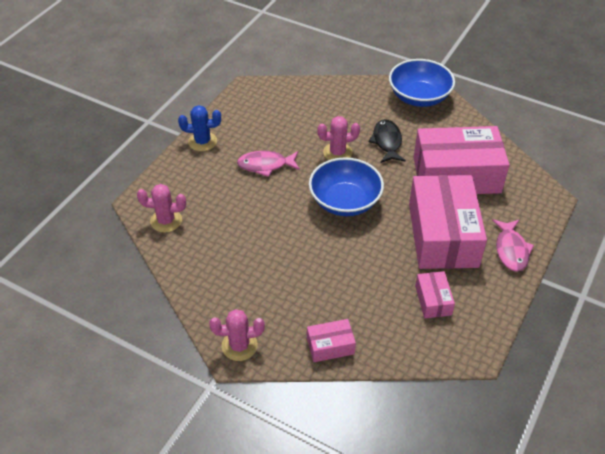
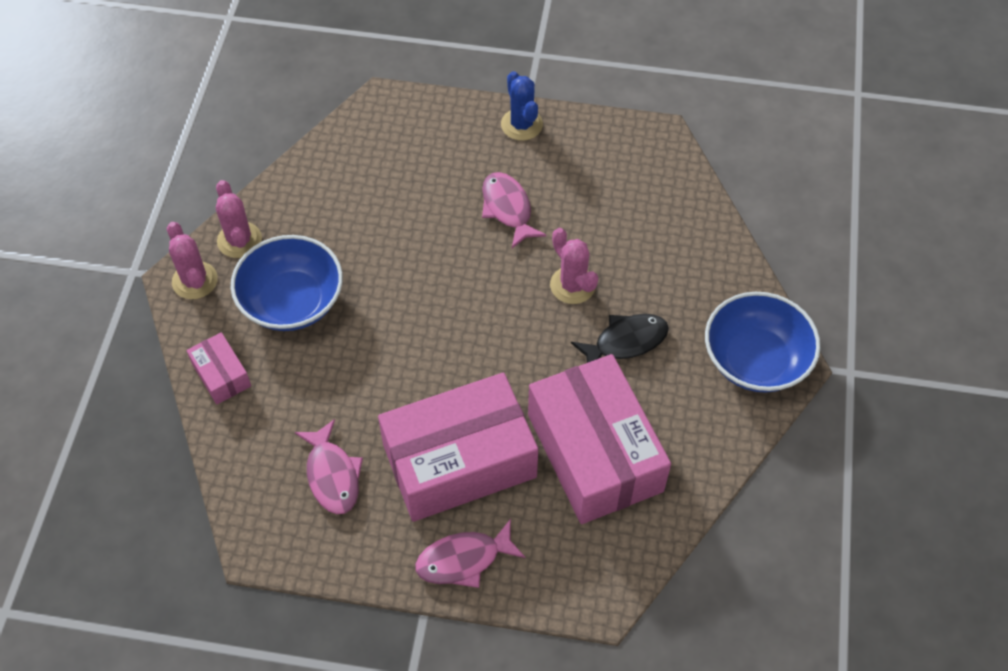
camera: 70 degrees right, 10 degrees up
pink cactus [137,184,186,233] -> pink cactus moved to [216,180,262,258]
blue bowl [309,157,384,216] -> blue bowl moved to [231,235,343,331]
pink box [415,271,455,318] -> pink fish [295,419,363,514]

